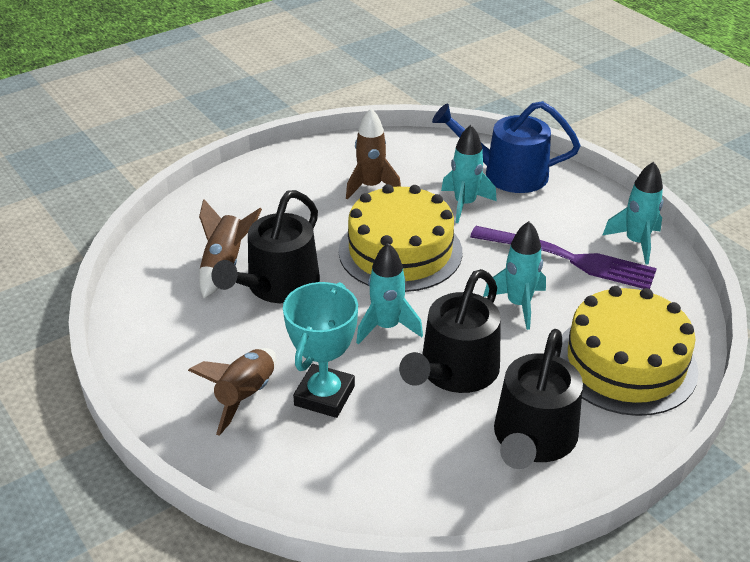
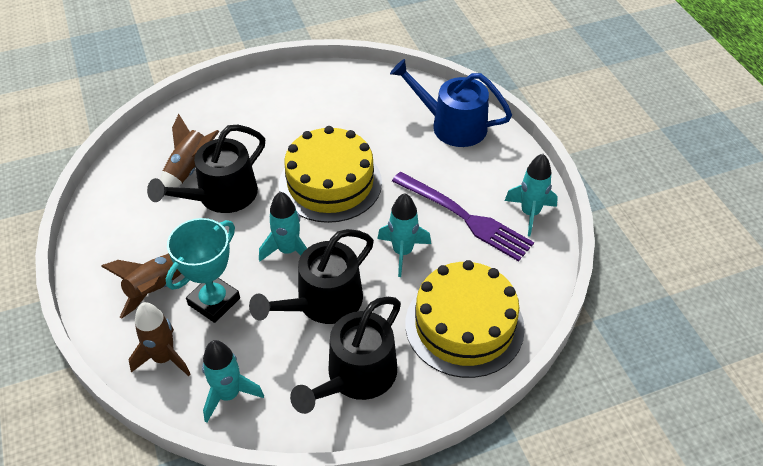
camera: 15 degrees right, 10 degrees up
brown rocket [346,108,401,200] -> brown rocket moved to [128,302,191,376]
turquoise rocket [441,125,497,223] -> turquoise rocket moved to [202,340,264,423]

